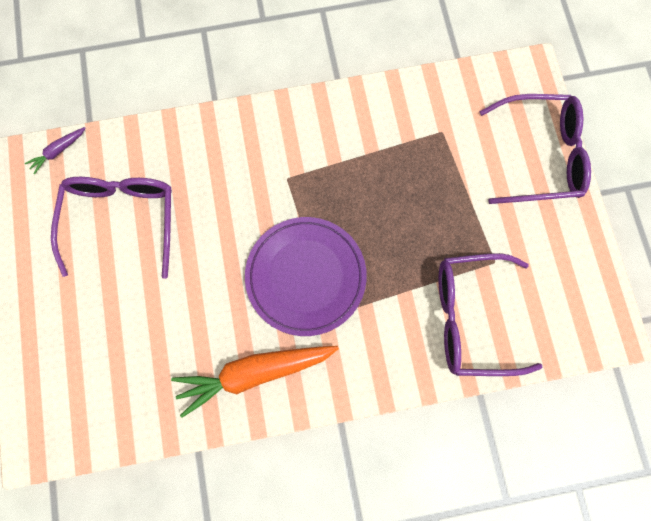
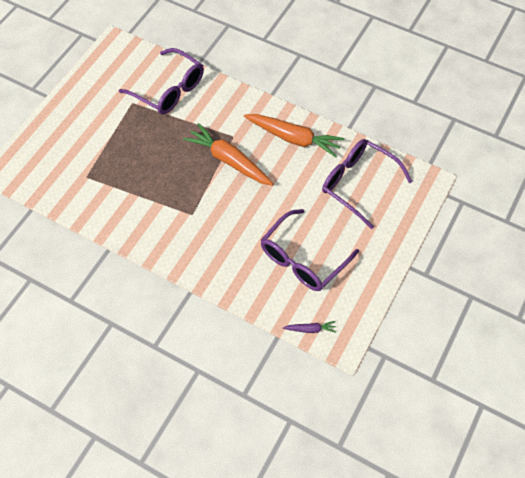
camera: 140 degrees left, 15 degrees down
purple plate [245,217,367,336] -> orange carrot [183,123,273,186]
purple glasses [479,94,591,204] -> purple glasses moved to [322,139,412,229]

